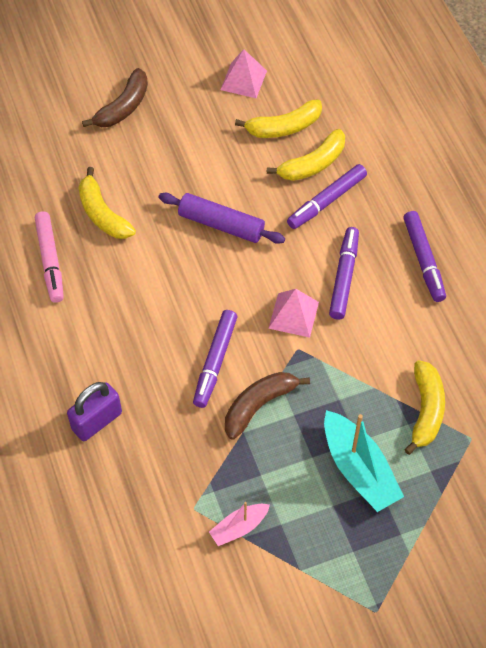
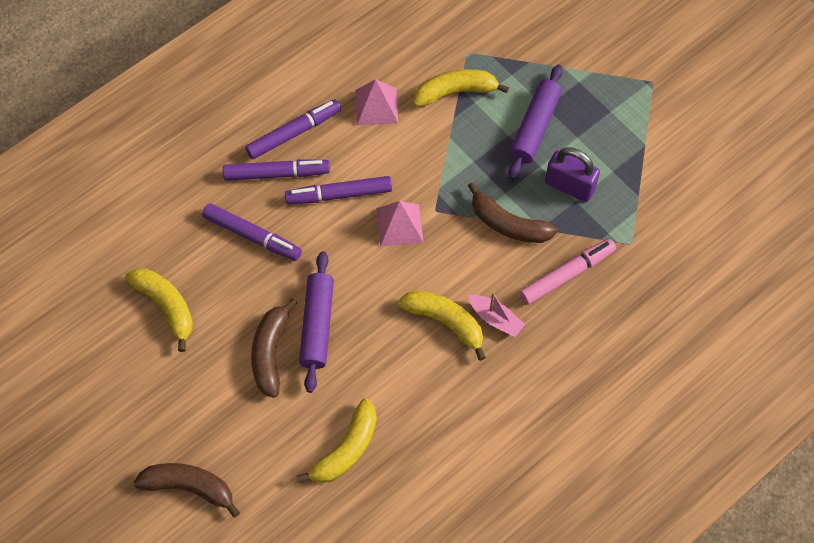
camera: 110 degrees left, 5 degrees up
pink marker [35,211,64,303] -> pink marker moved to [520,239,616,305]
purple padlock [67,382,122,441] -> purple padlock moved to [545,147,600,202]
purple marker [193,310,237,408] -> purple marker moved to [223,159,330,181]
pink boat [209,502,270,546] -> pink boat moved to [468,292,525,337]
pink pyramid [220,49,267,98] -> pink pyramid moved to [355,79,398,125]
yellow banana [267,129,345,181] -> yellow banana moved to [398,290,486,361]
turquoise boat [324,410,404,512] -> purple rolling pin [508,65,563,180]
none -> brown banana [251,298,297,398]

